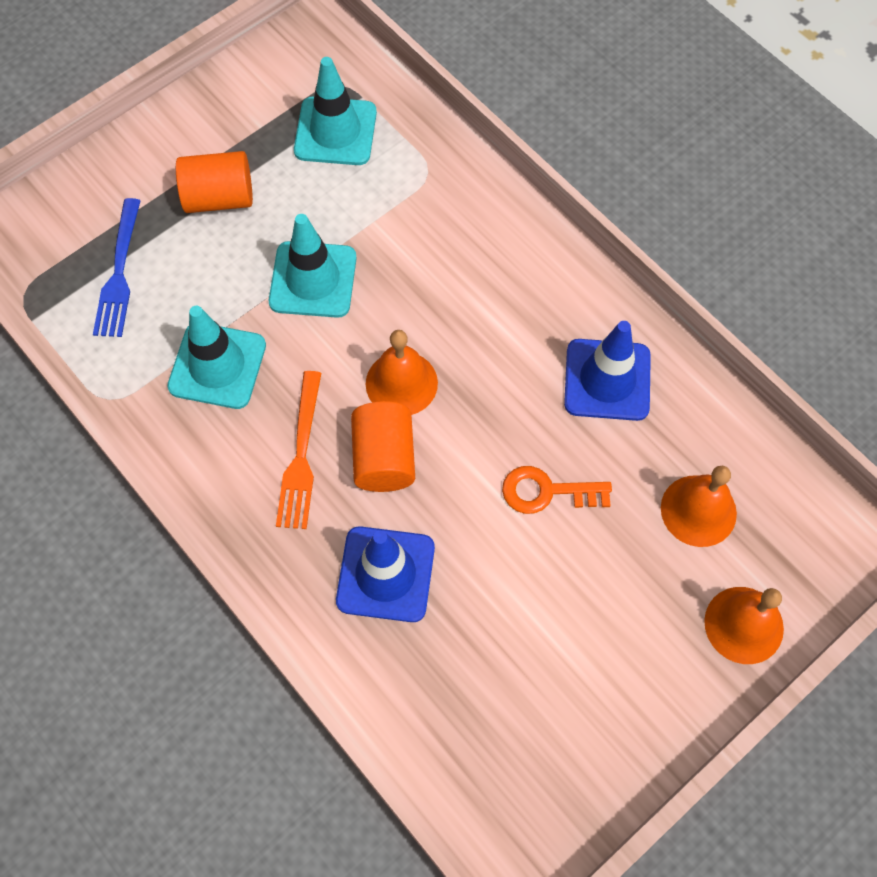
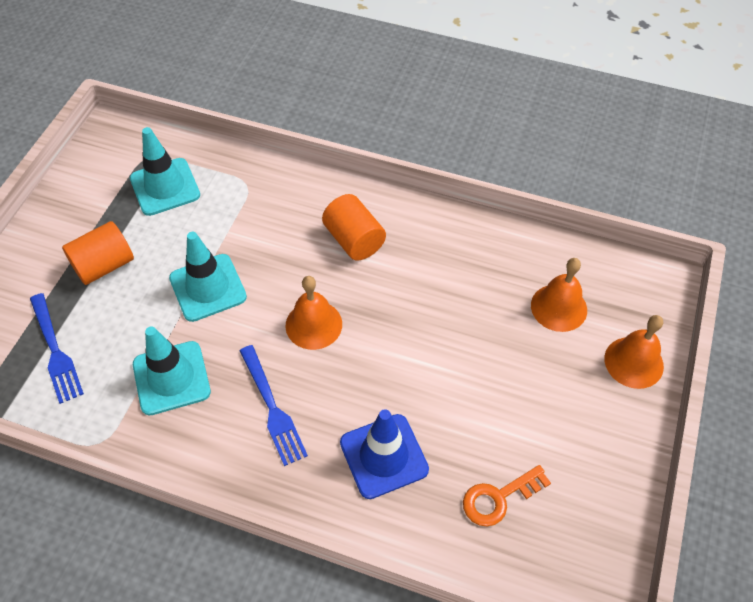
camera: 30 degrees left, 10 degrees down
orange fork [276,371,321,529] -> blue fork [240,345,308,466]
orange cylinder [351,401,415,492] -> orange cylinder moved to [322,194,386,261]
orange key [502,466,612,514] -> orange key moved to [463,465,551,527]
blue traffic cone [564,321,651,421] -> none

